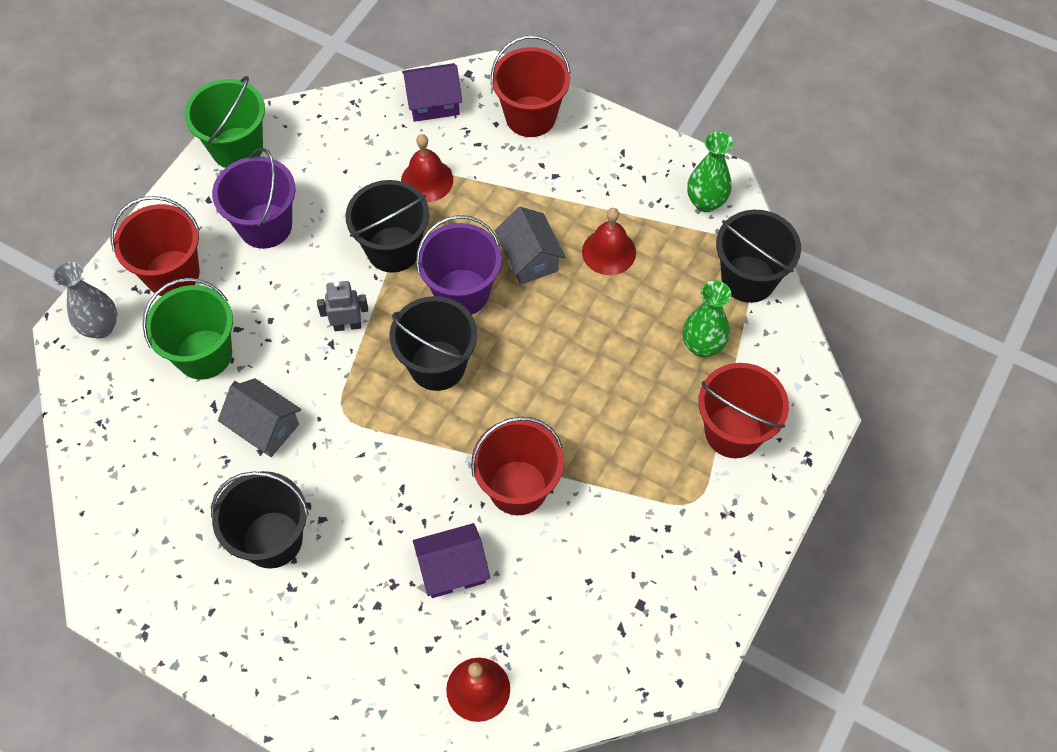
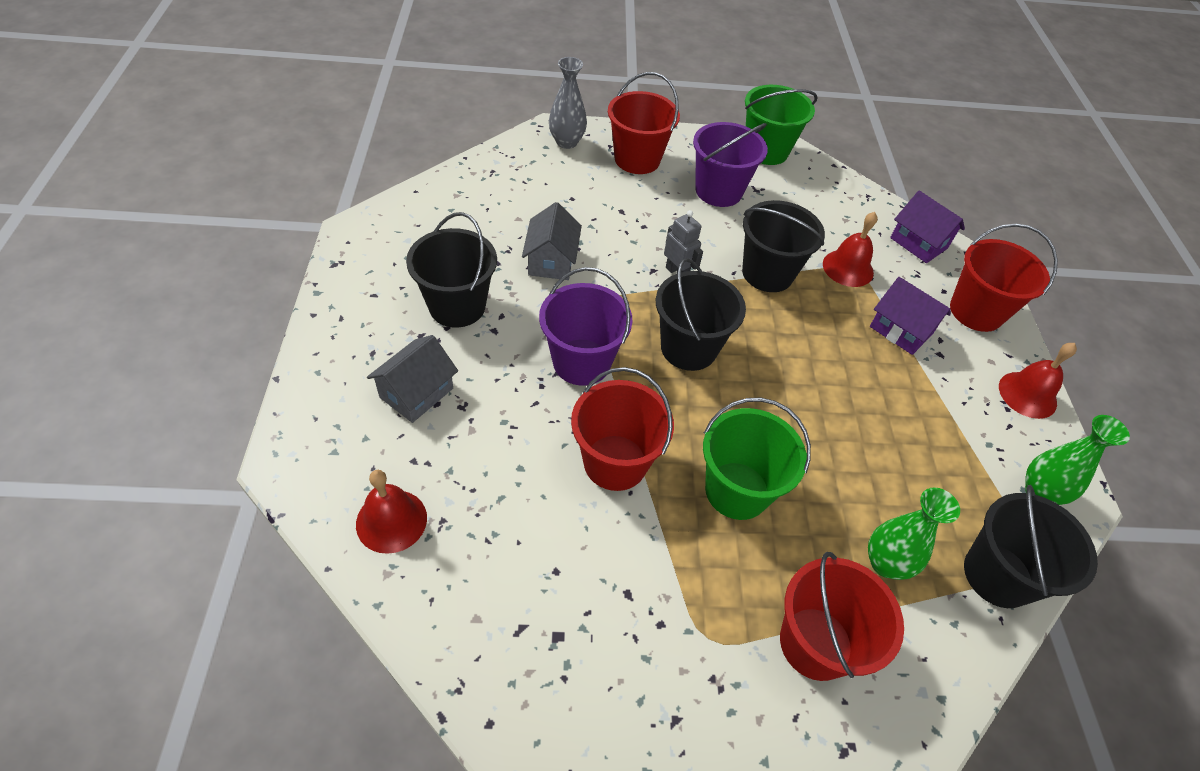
camera: 55 degrees right, 10 degrees down
green bucket [143,278,233,380] -> green bucket moved to [703,398,811,520]
purple house [413,523,490,598] -> purple house moved to [870,277,951,355]
purple bucket [416,215,502,315] -> purple bucket moved to [539,267,632,386]
grey house [494,207,565,285] -> grey house moved to [367,335,458,423]
red bell [582,208,636,275] -> red bell moved to [999,343,1077,419]

